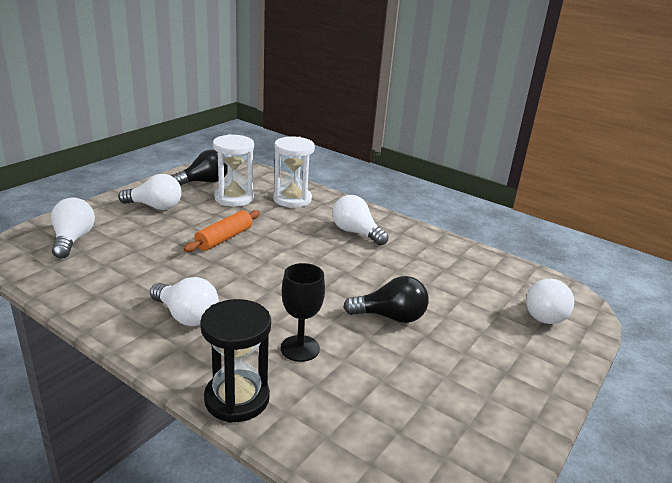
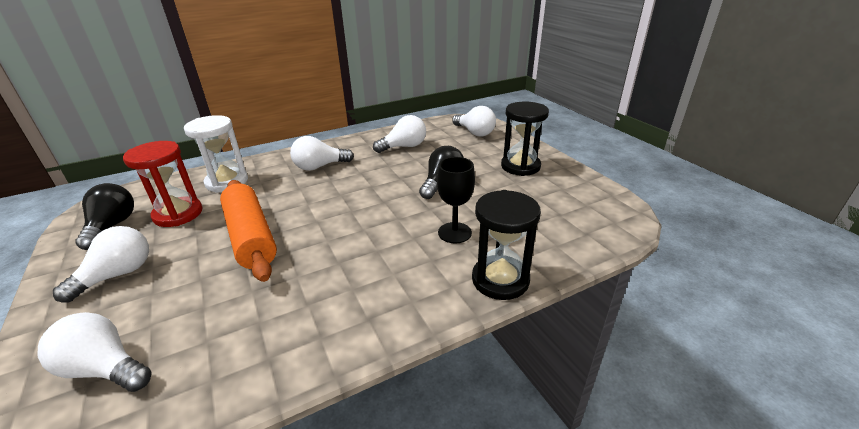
camera: 60 degrees left, 5 degrees up
white light bulb [150,277,219,326] -> white light bulb moved to [373,115,426,153]
orange rolling pin [184,210,260,252] -> orange rolling pin [220,180,277,282], size x1.57
white hourglass [213,134,254,207] -> red hourglass [123,141,203,227]
none -> black hourglass [501,101,549,176]

